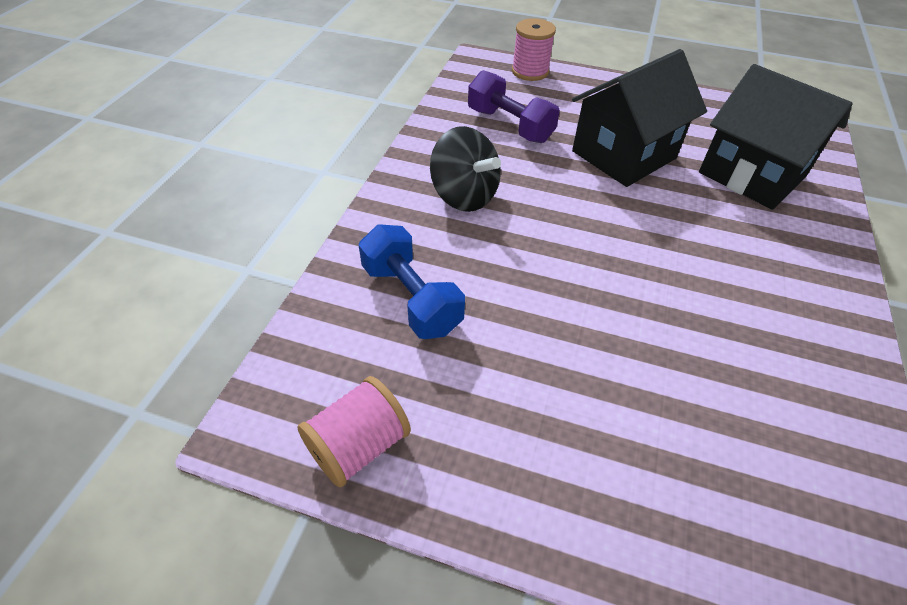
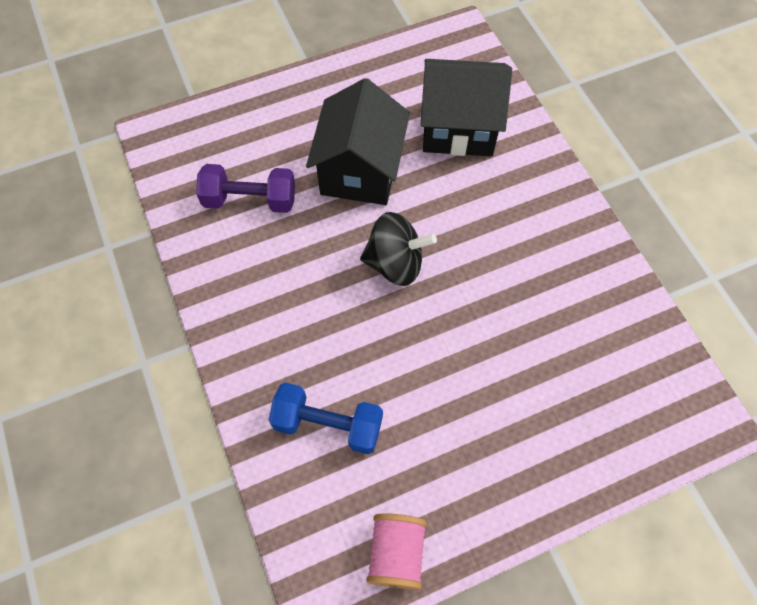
camera: 40 degrees left, 15 degrees up
black spinning top [430,126,501,212] -> black spinning top moved to [360,212,437,286]
pink spool [512,18,556,81] -> none

